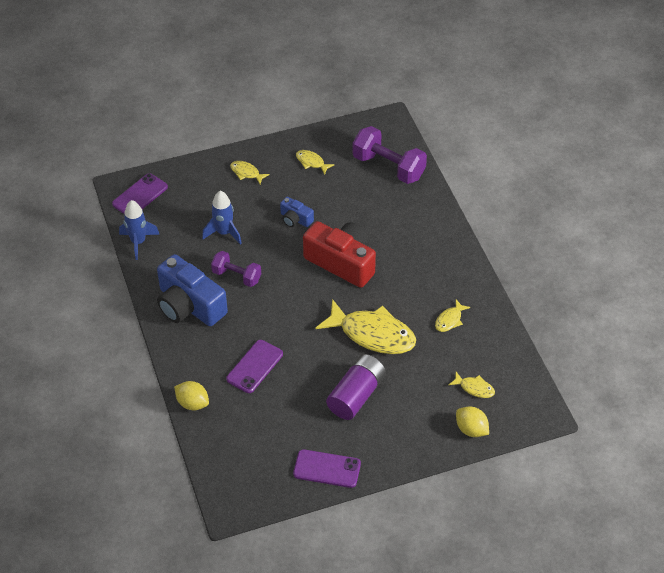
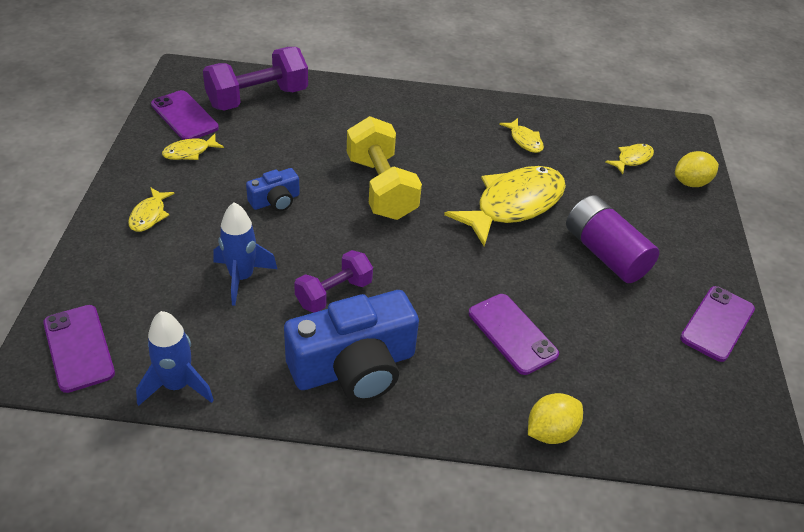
camera: 70 degrees left, 5 degrees down
yellow fish [230,161,270,184] -> yellow fish turned 45 degrees counterclockwise [128,187,175,232]
red camera [303,221,376,288] -> yellow dumbbell [347,116,422,220]
none -> purple phone [151,90,219,140]

